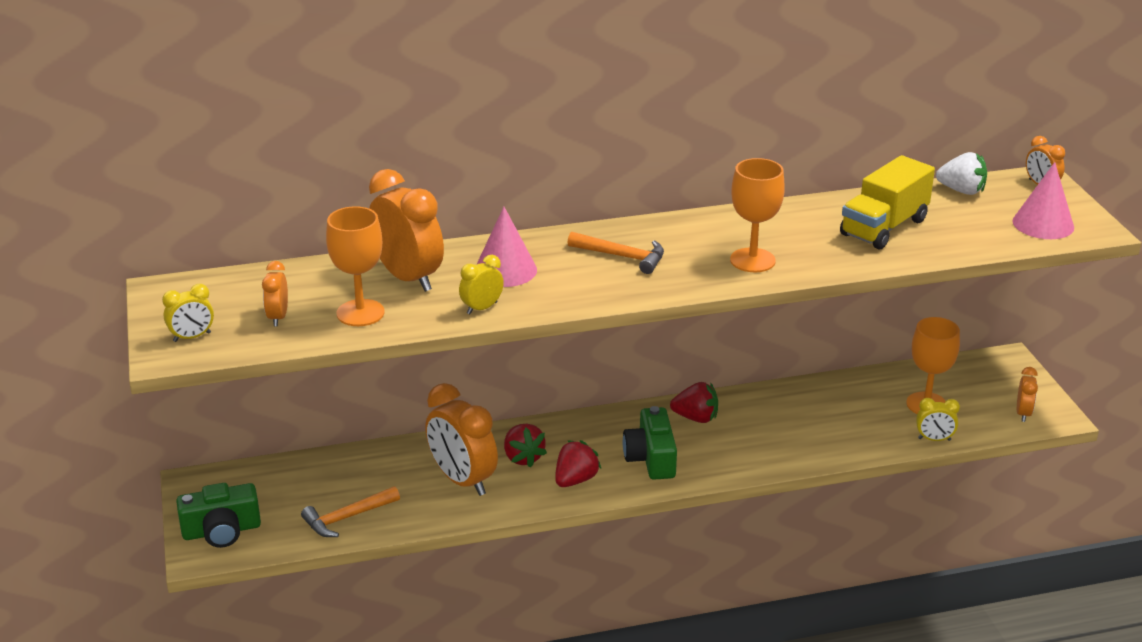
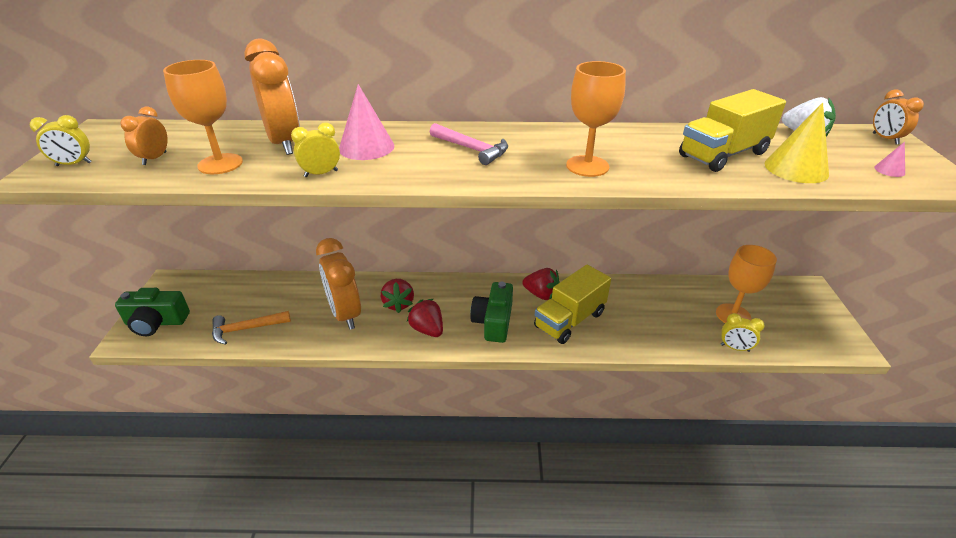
camera: 15 degrees right, 5 degrees up
red strawberry [555,440,601,487] -> red strawberry turned 90 degrees counterclockwise [407,299,443,337]
orange hammer [567,232,664,274] -> pink hammer [430,123,508,165]
pink cone [1012,162,1074,239] -> pink cone [874,142,905,177], size x0.45
orange clock [1017,367,1038,422] -> none
none -> yellow truck [534,265,611,344]
none -> yellow cone [765,102,829,183]

